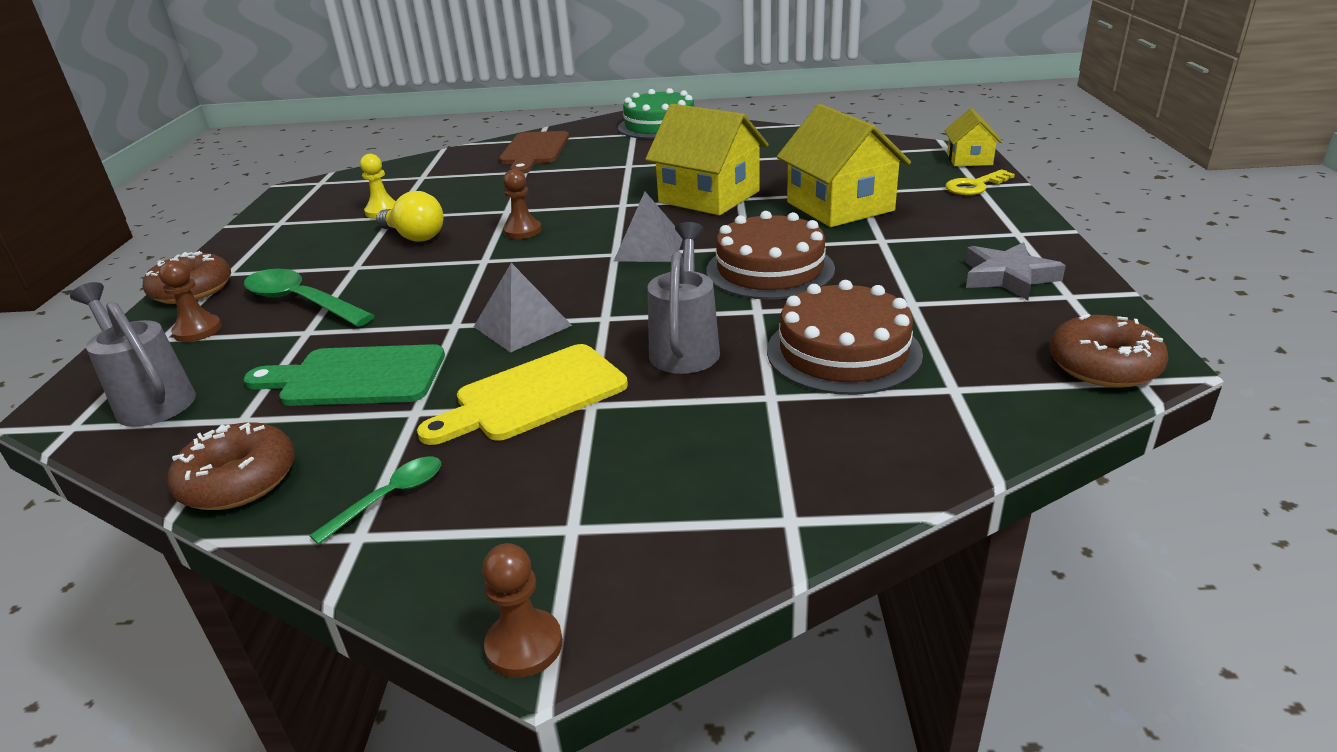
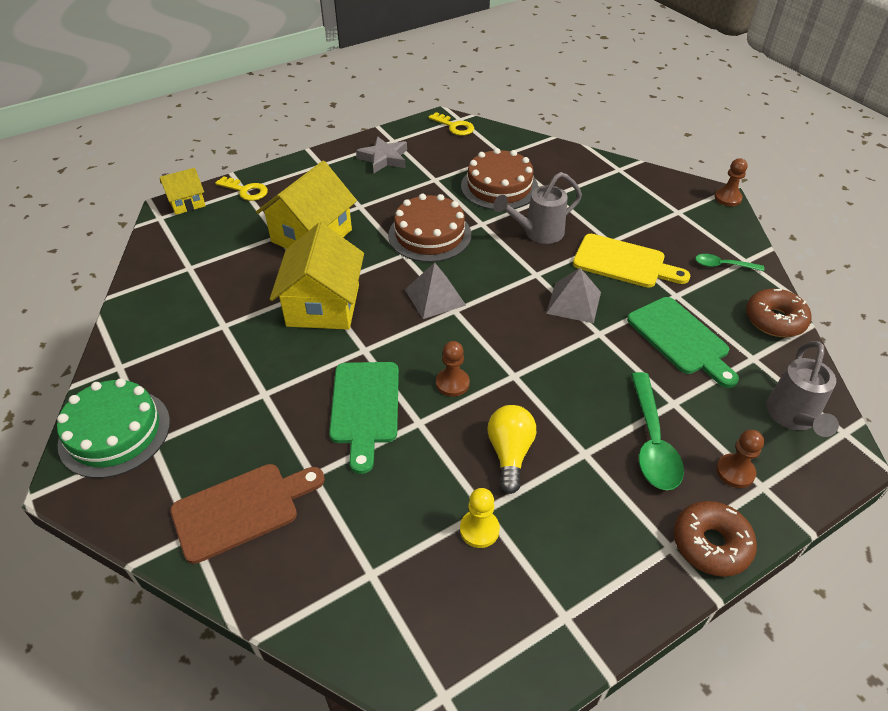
camera: 125 degrees left, 15 degrees up
brown donut [1049,314,1168,388] -> yellow key [429,112,474,136]
none -> green cutting board [329,362,399,474]

